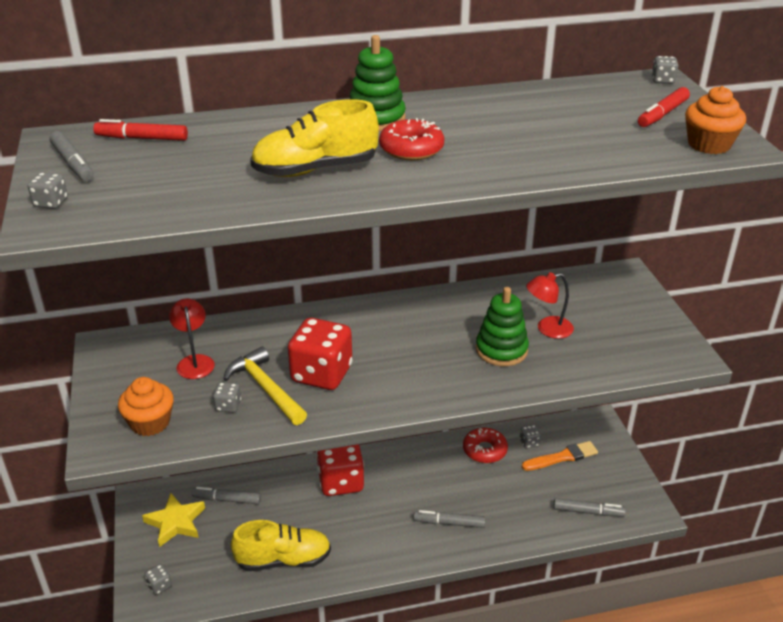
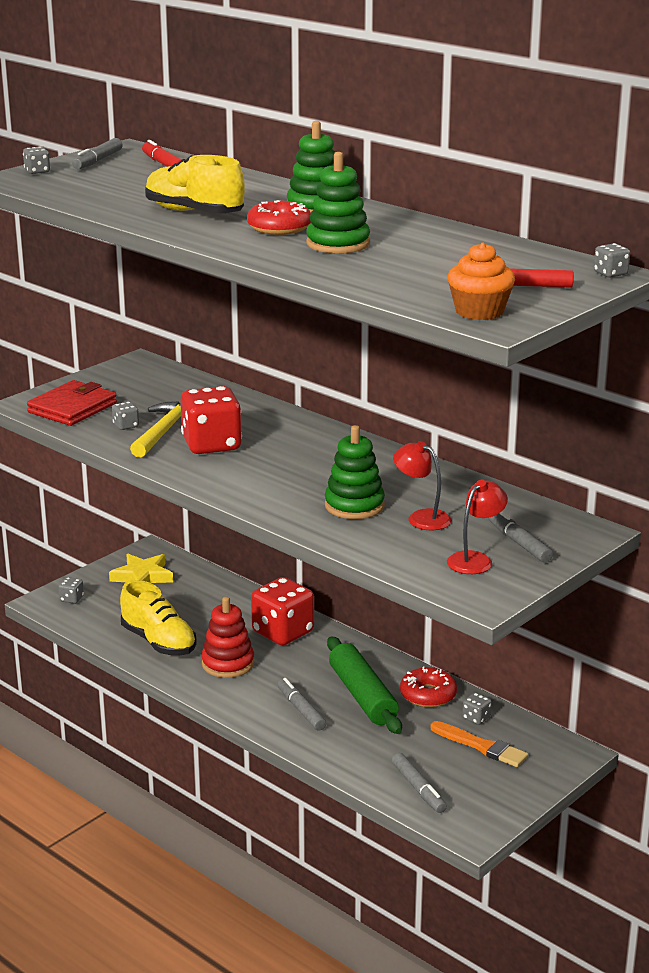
camera: 55 degrees right, 10 degrees down
orange cupcake [118,377,174,436] -> red wallet [27,380,117,426]
red lamp [169,298,215,379] -> red lamp moved to [447,480,508,574]
grey marker [191,487,261,504] -> grey marker moved to [489,511,553,563]
none -> red stacking toy [201,597,254,678]
none -> green stacking toy [306,152,370,254]
none -> green rolling pin [327,637,402,734]

